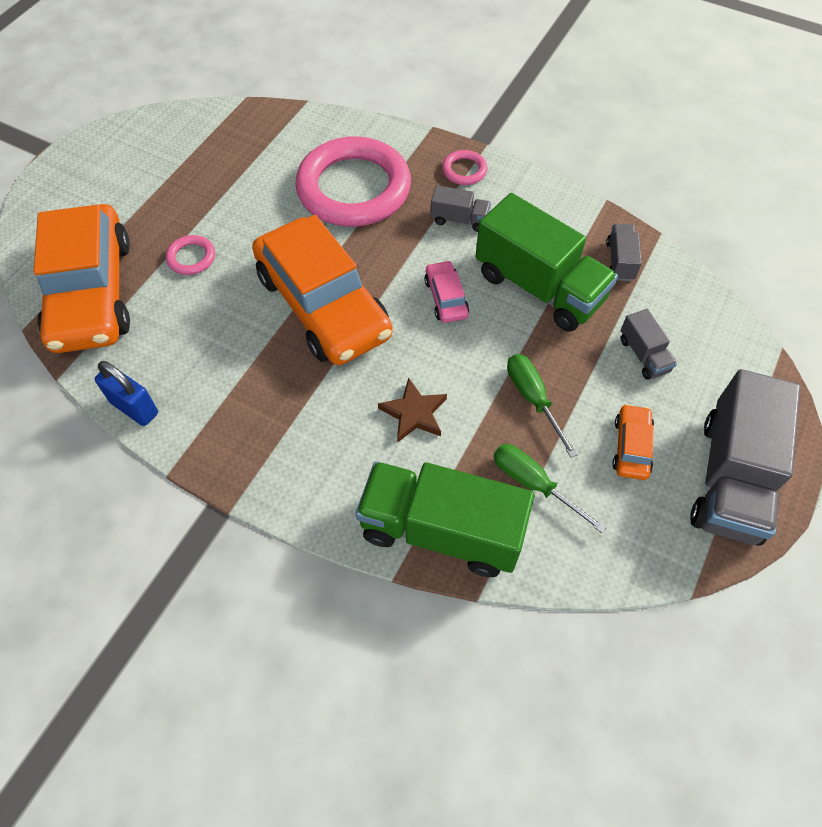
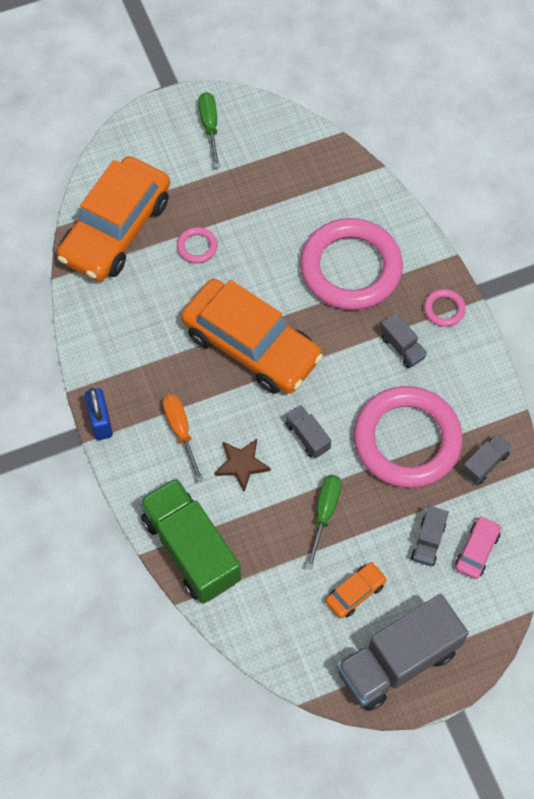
camera: 40 degrees right, 5 degrees up
blue padlock [95,361,158,426] -> blue padlock moved to [85,388,113,440]
orange car [252,215,393,365] -> orange car turned 60 degrees counterclockwise [181,279,323,394]
pink car [424,260,469,323] -> pink car moved to [455,516,501,579]
green truck [476,193,618,332] -> pink ring [354,386,463,488]
green screwdriver [494,444,607,533] -> green screwdriver moved to [198,92,220,168]
none -> orange screwdriver [163,394,204,482]
none -> grey truck [285,405,331,459]

